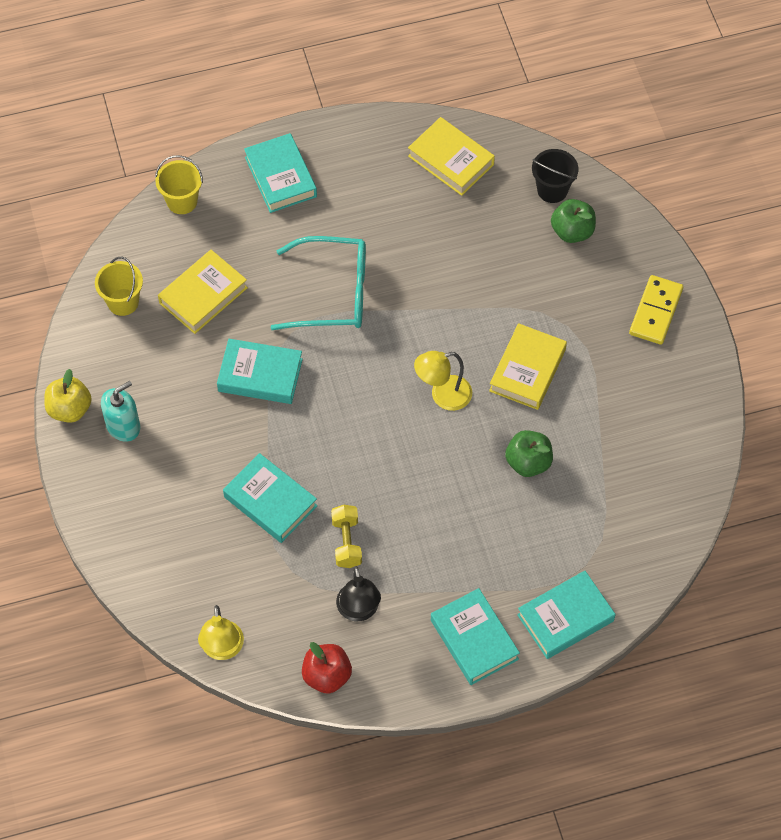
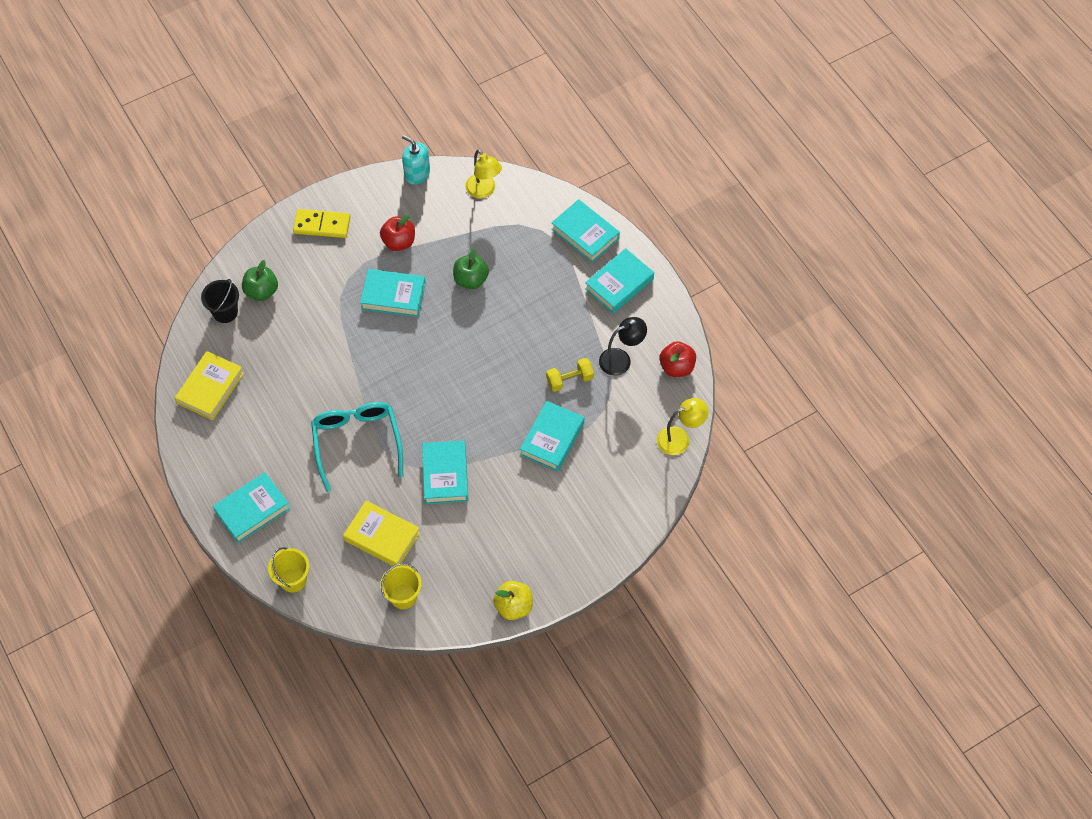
camera: 105 degrees left, 0 degrees up
turquoise soap dispenser [101,381,140,442] -> turquoise soap dispenser moved to [402,135,430,185]
yellow lamp [414,351,472,411] -> yellow lamp moved to [465,149,502,198]
yellow book [489,323,567,410] -> turquoise book [360,269,426,317]
none -> red apple [380,214,415,251]

